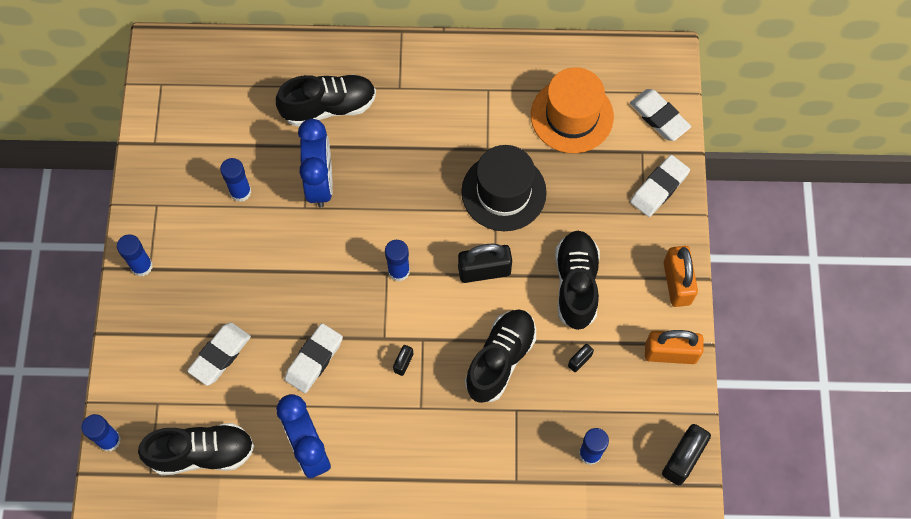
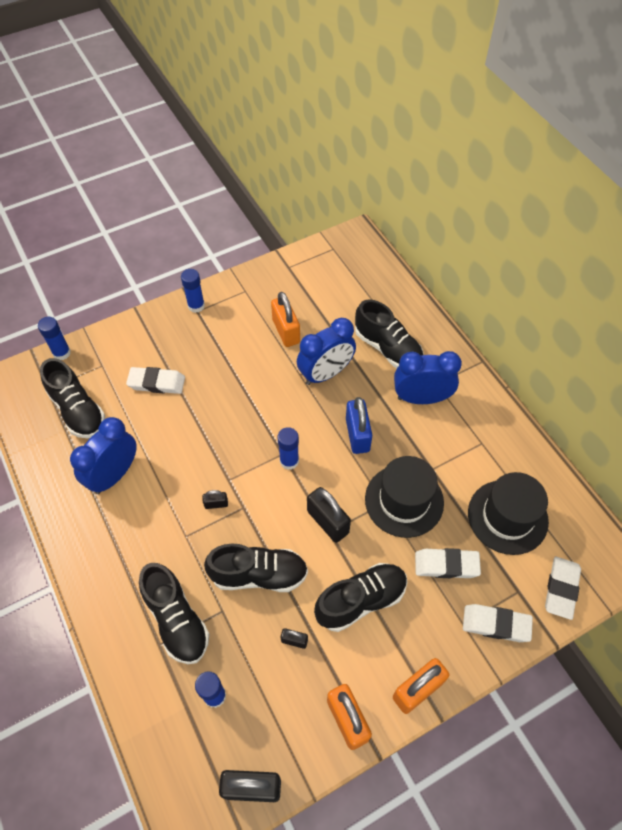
camera: 60 degrees right, 10 degrees down
blue glue stick [220,158,251,202] -> orange padlock [271,292,300,347]
white eraser [284,323,343,393] -> white eraser moved to [415,548,481,578]
orange hat [531,67,614,153] -> black hat [468,472,549,555]
none -> black shoe [139,563,210,664]
none -> blue padlock [346,397,372,454]
none -> blue clock [394,351,462,404]

